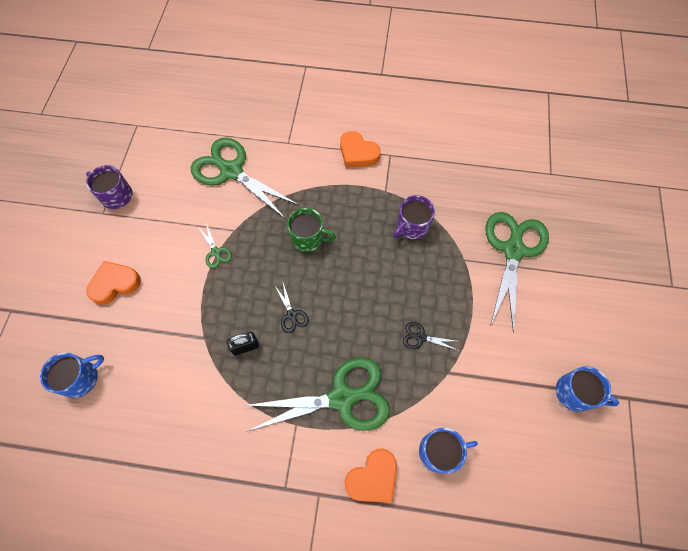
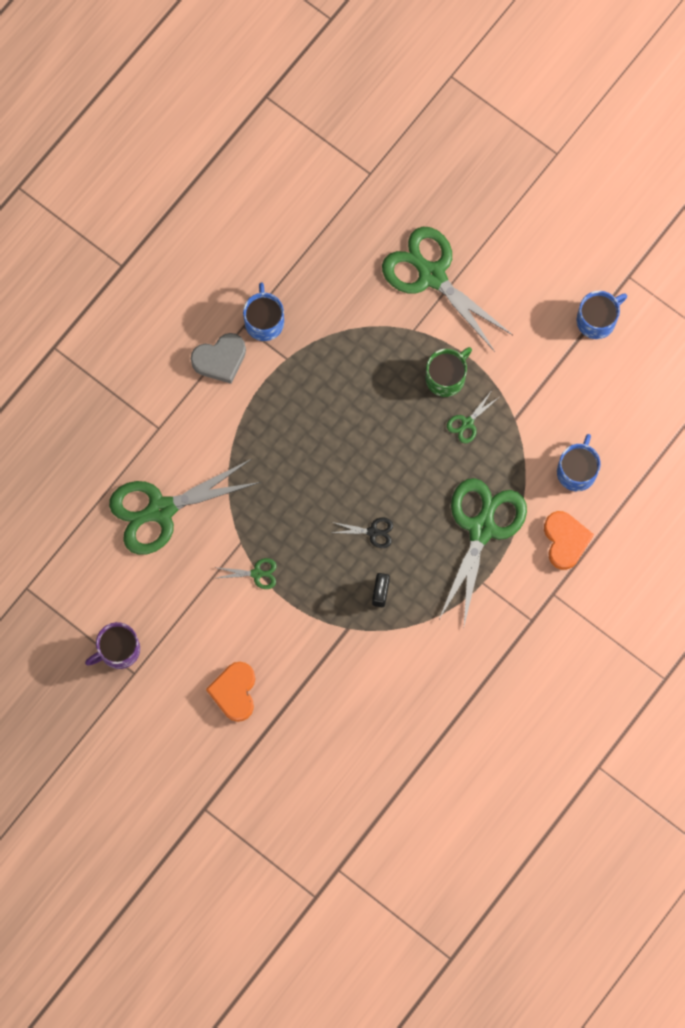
camera: 60 degrees left, 10 degrees up
blue mug [40,352,104,398] -> blue mug moved to [243,282,284,341]
green mug [287,208,336,252] -> green mug moved to [425,347,472,397]
orange heart [340,131,381,168] -> grey heart [191,333,246,384]
purple mug [393,195,435,239] -> none
black scissors [403,322,459,351] -> green scissors [447,392,499,443]

